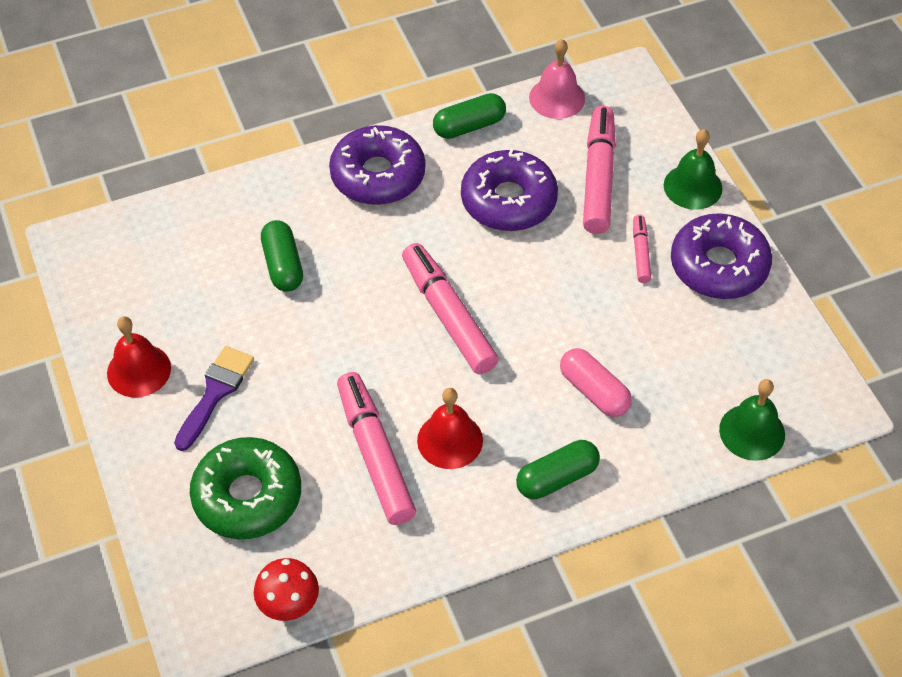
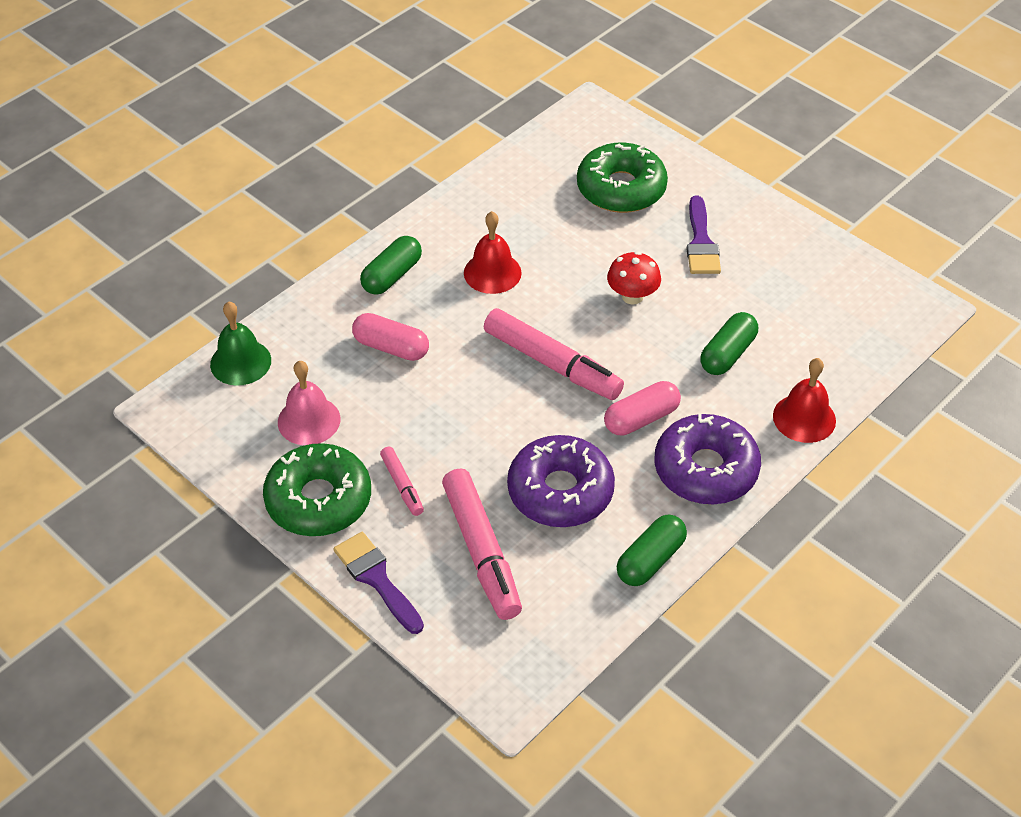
camera: 155 degrees right, 5 degrees down
red bell [107,316,171,397] -> red bell moved to [773,358,836,443]
red mushroom [254,558,319,621] -> red mushroom moved to [607,251,661,305]
green capsule [261,220,303,292] -> green capsule turned 75 degrees clockwise [700,312,758,375]
pink marker [337,372,416,525] -> none
pink bell [529,39,585,119] -> pink bell moved to [278,361,340,445]
green bell [664,129,722,210] -> purple brush [333,532,424,634]
purple donut [671,213,772,299] -> green donut [263,443,371,536]
none -> pink capsule [604,381,681,436]

